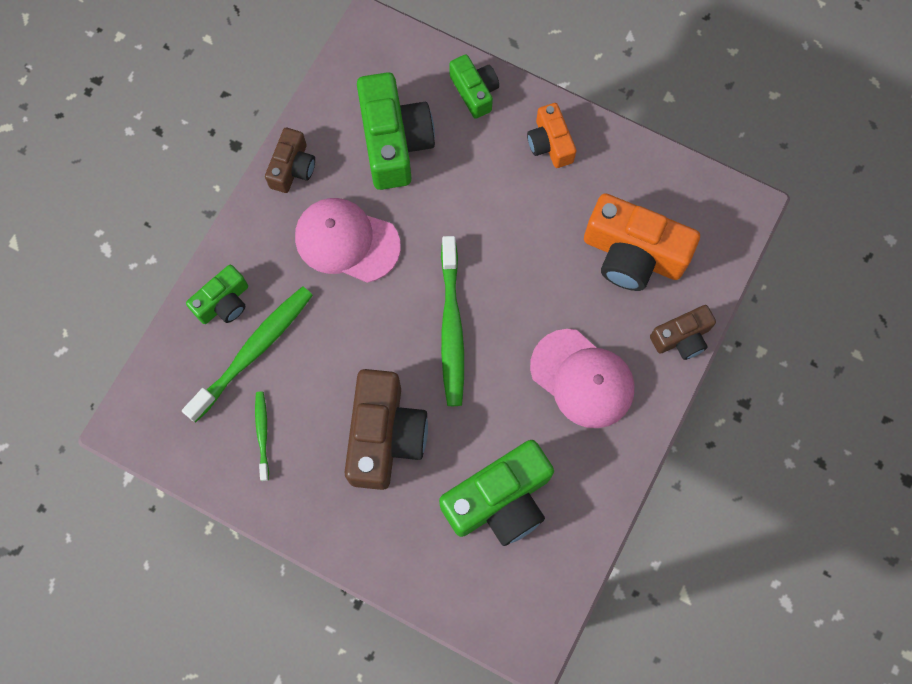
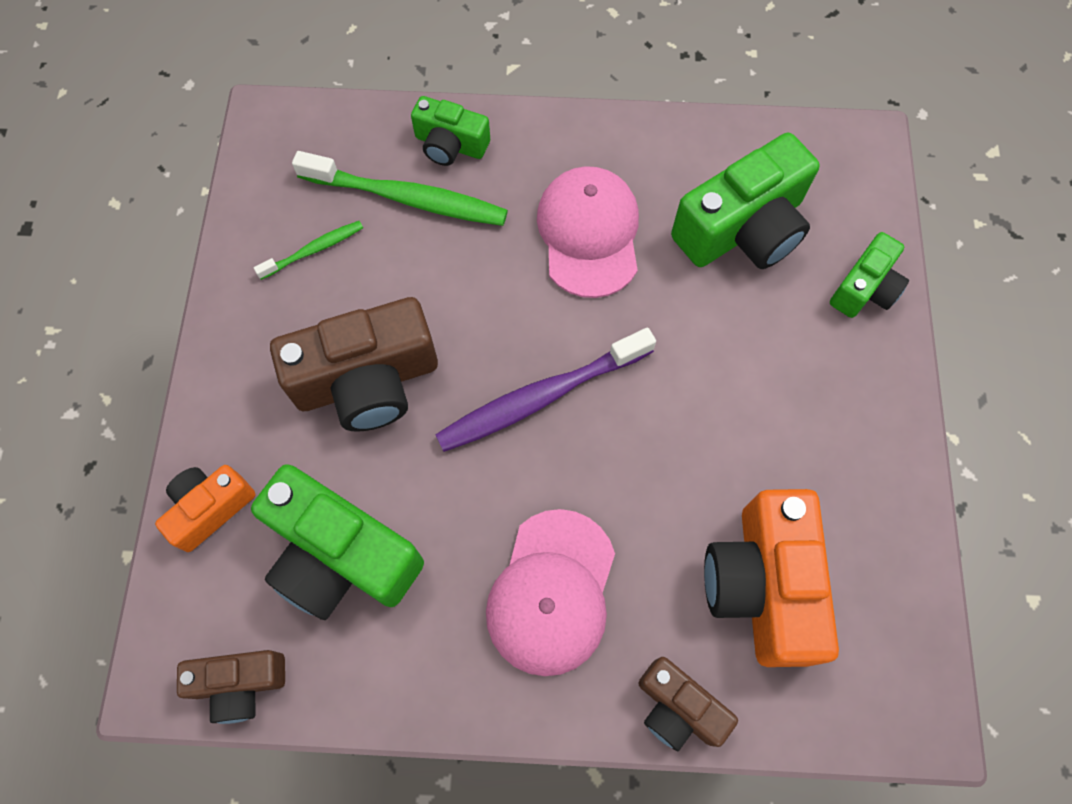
camera: 65 degrees right, 5 degrees down
brown camera [265,128,315,193] -> brown camera moved to [177,650,285,724]
green toothbrush [441,236,464,406] -> purple toothbrush [435,328,656,452]
orange camera [527,103,576,168] -> orange camera moved to [155,465,256,552]

